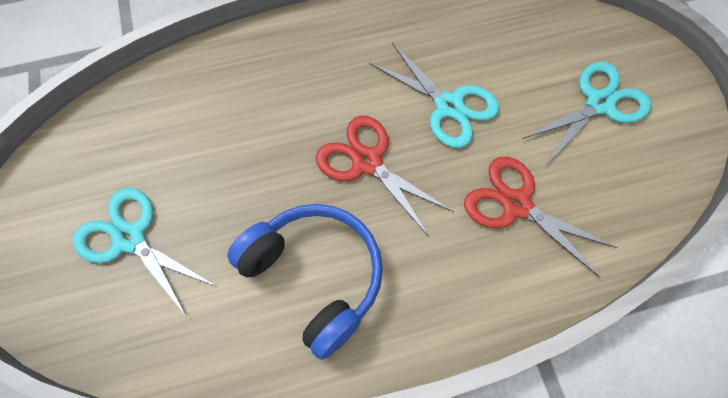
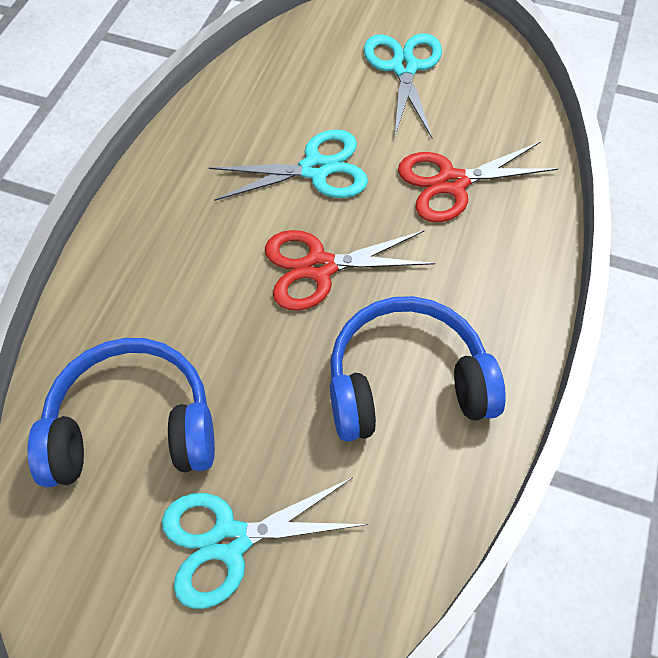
camera: 55 degrees left, 5 degrees down
none -> blue headphones [27,338,215,487]

